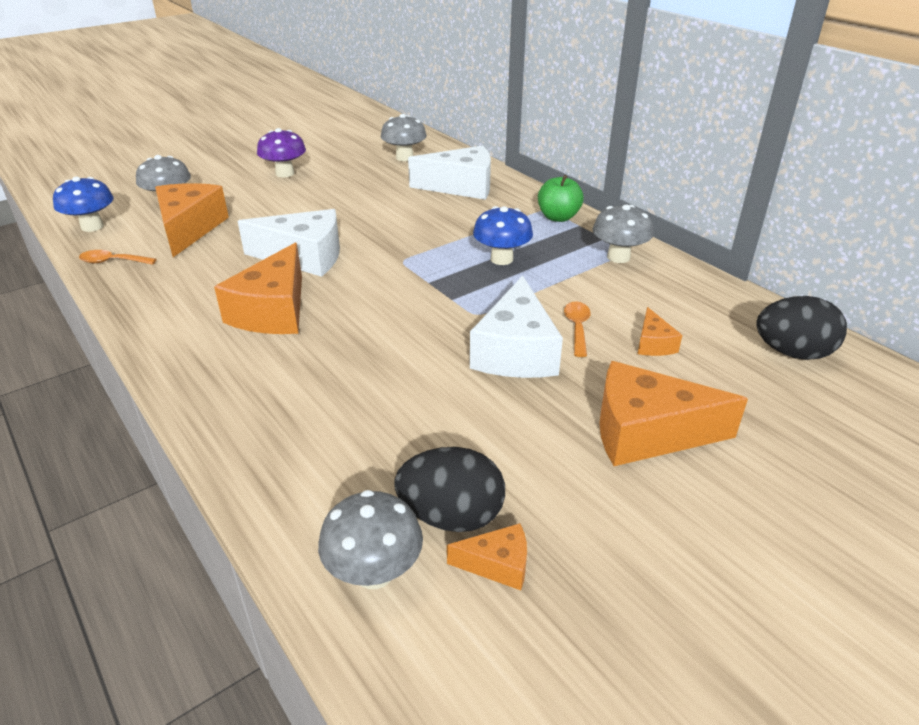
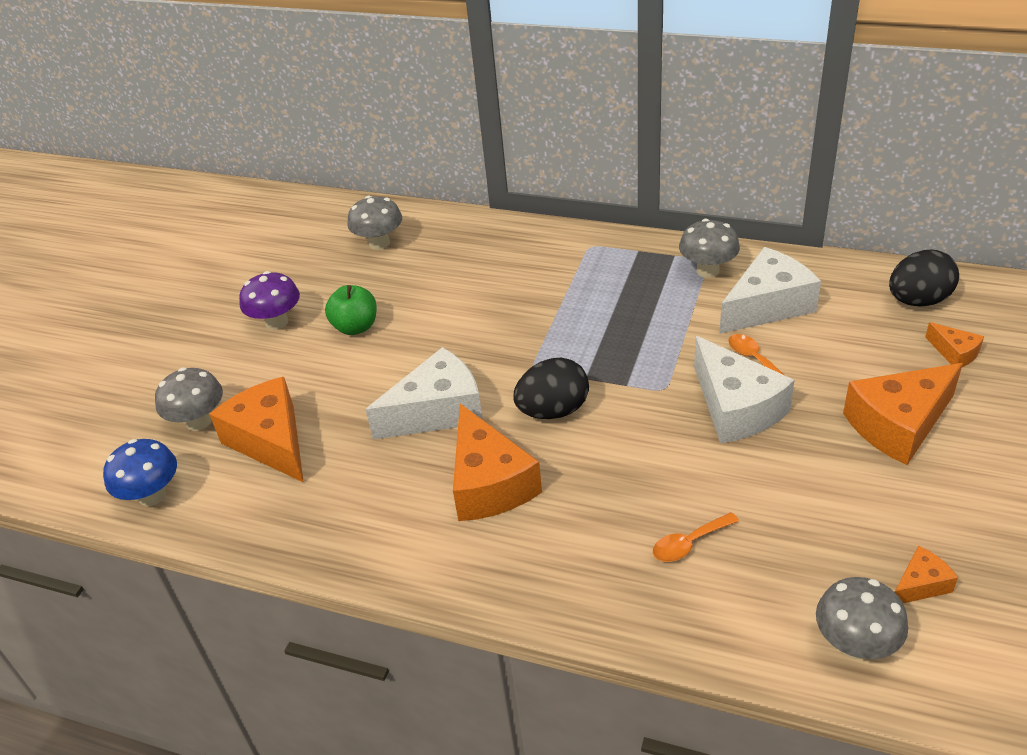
camera: 30 degrees left, 5 degrees up
orange spoon [79,250,156,265] -> orange spoon moved to [653,512,739,562]
black egg [394,447,505,532] -> black egg moved to [513,358,589,419]
white cheese [408,146,491,200] -> white cheese moved to [719,247,821,334]
blue mushroom [473,206,533,265] -> none
green apple [538,175,584,222] -> green apple moved to [325,285,377,335]
orange cheese [638,307,682,356] -> orange cheese moved to [925,322,984,367]

